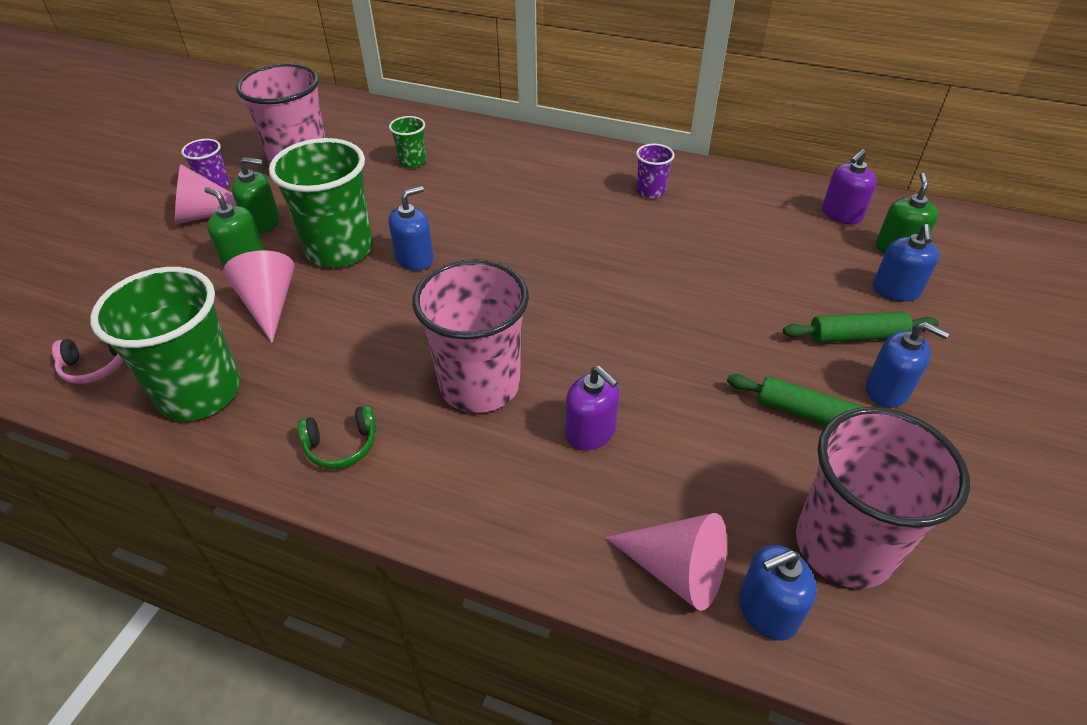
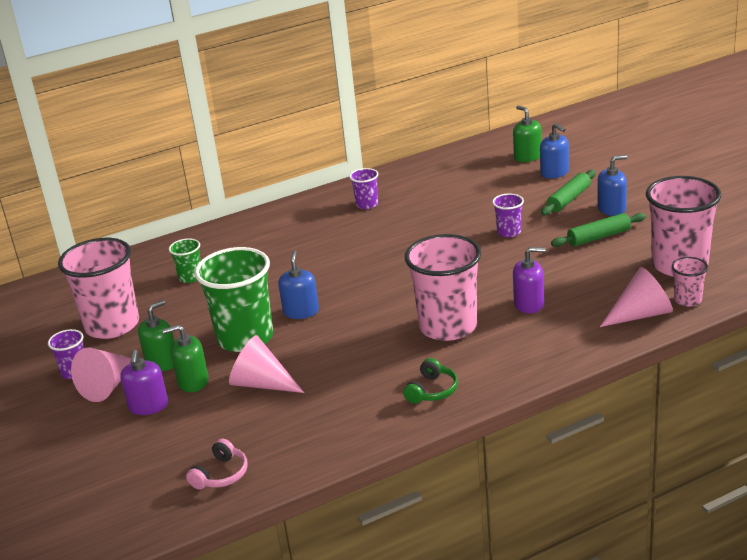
camera: 45 degrees left, 15 degrees down
green cup [90,267,241,421] -> none
blue soap dispenser [739,545,817,641] -> pink cup [672,257,708,306]
purple soap dispenser [822,149,877,224] -> purple soap dispenser moved to [120,350,168,415]
none -> purple cup [492,194,524,237]

